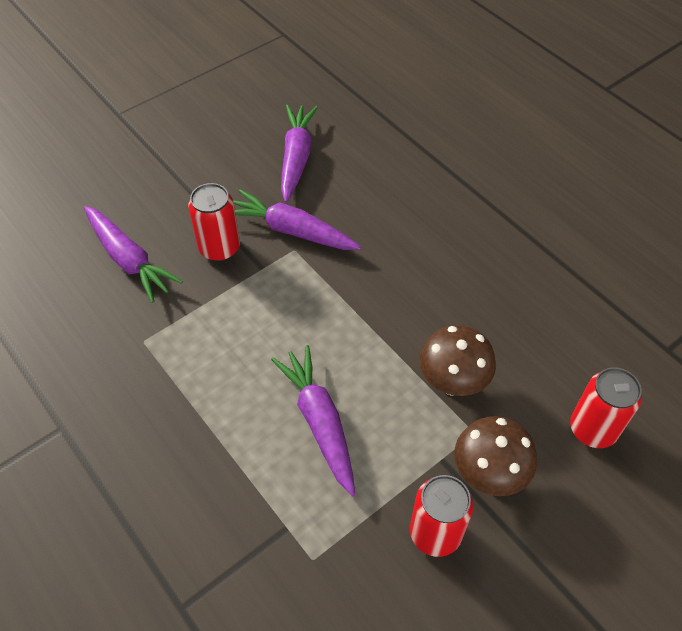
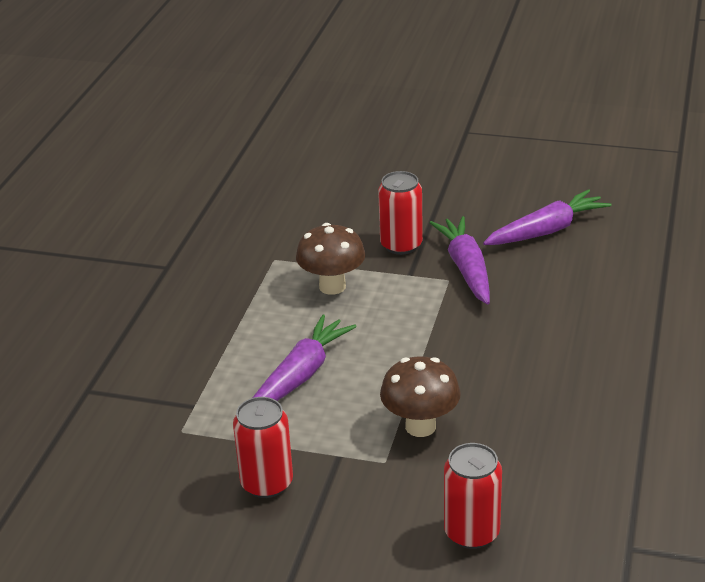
camera: 55 degrees right, 20 degrees down
purple carrot [84,206,183,303] -> none
brown mushroom [454,416,537,496] -> brown mushroom moved to [296,223,365,295]

